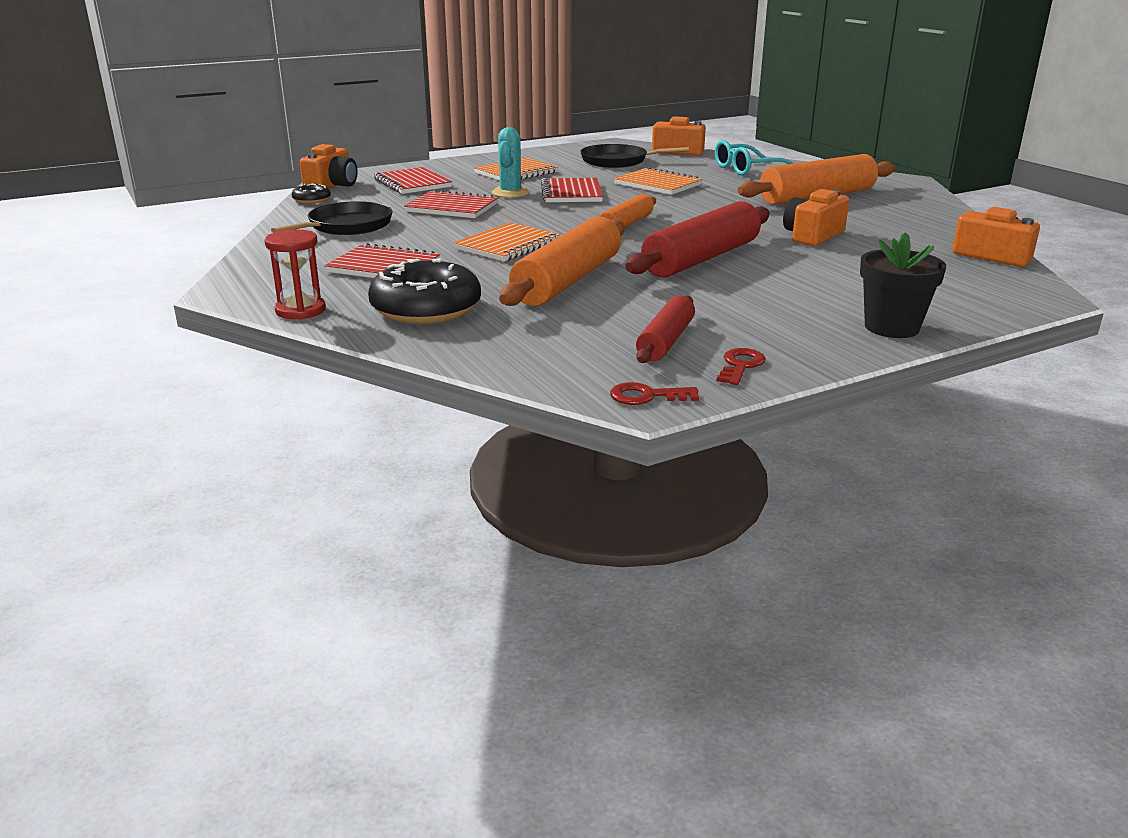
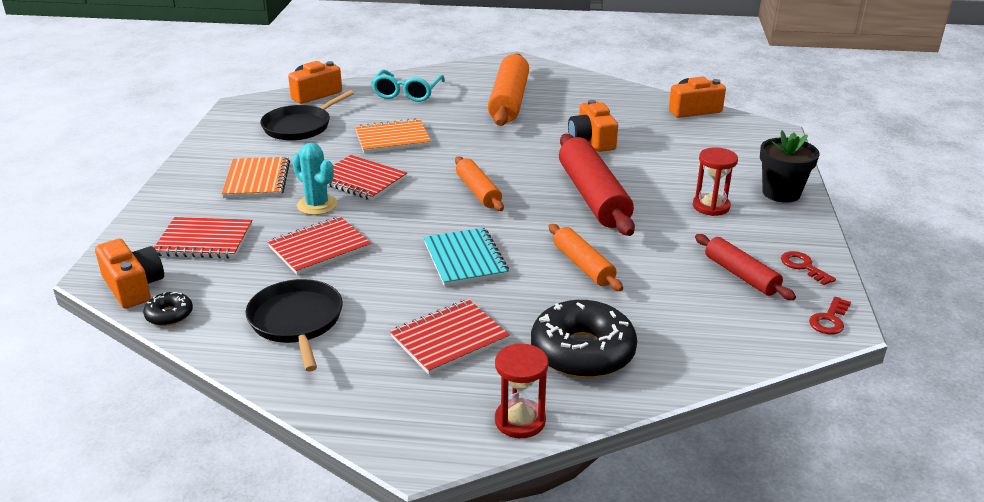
camera: 55 degrees left, 5 degrees up
orange notebook [454,223,560,261] -> turquoise notebook [424,228,509,287]
orange rolling pin [499,217,625,306] -> orange rolling pin [549,224,623,291], size x0.57
none -> red hourglass [693,147,738,216]

